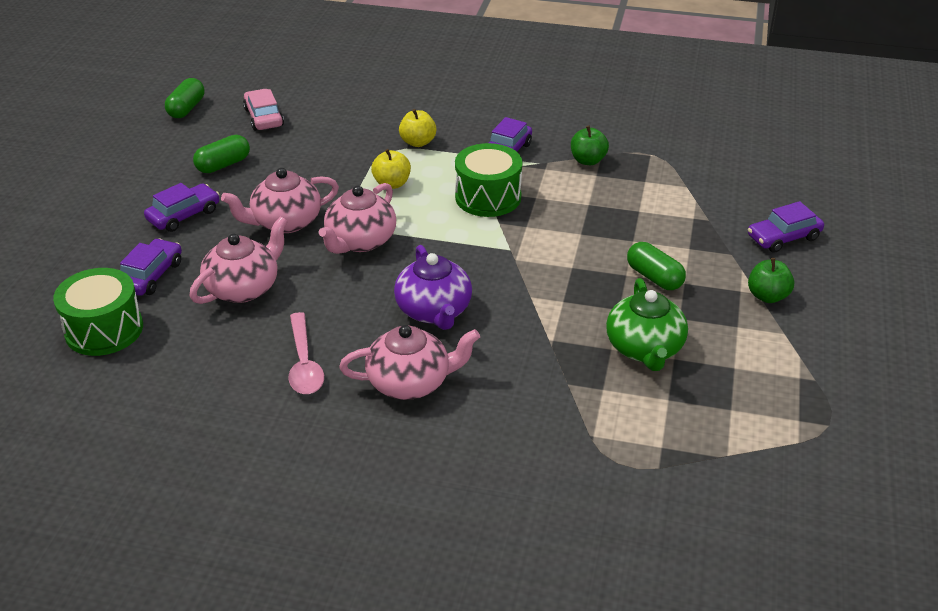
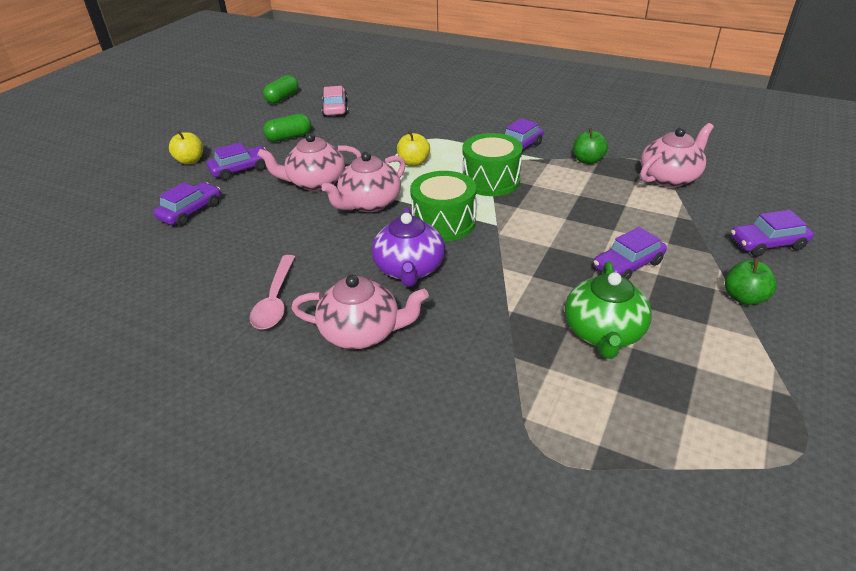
camera: 15 degrees right, 0 degrees up
green drum [53,268,143,356] -> green drum moved to [410,171,476,241]
pink teapot [190,216,288,304] -> pink teapot moved to [640,123,714,187]
yellow apple [399,109,436,147] -> yellow apple moved to [169,130,203,165]
green capsule [627,242,686,290] -> purple car [593,227,667,280]

